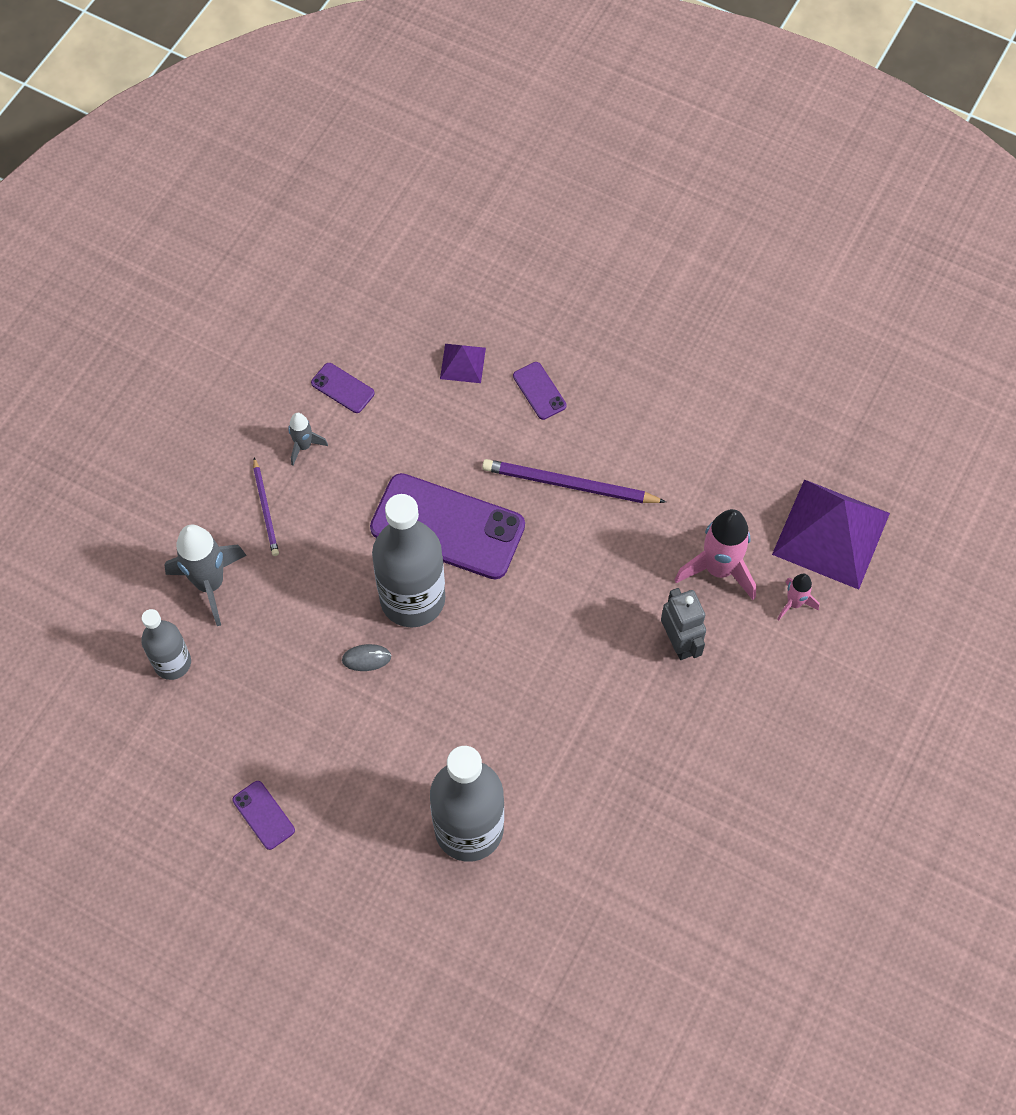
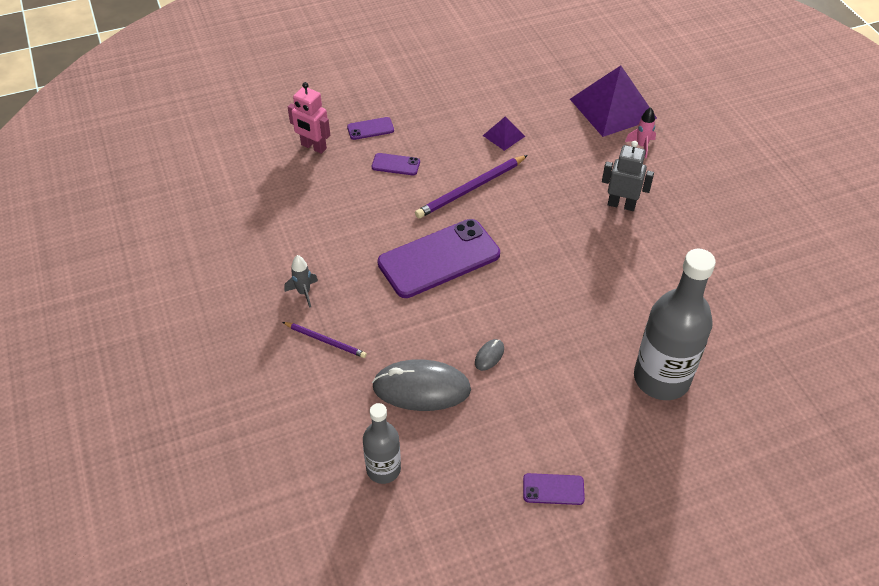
camera: 50 degrees left, 15 degrees down
grey rocket [165,525,247,626] -> none
purple phone [311,363,375,413] -> purple phone moved to [347,117,394,140]
grey bottle [372,494,445,628] -> none
purple pyramid [440,344,486,383] -> purple pyramid moved to [483,116,526,151]
pink rocket [674,509,756,600] -> none
none -> pink robot [288,82,330,154]
none -> grey mouse [372,359,471,411]

